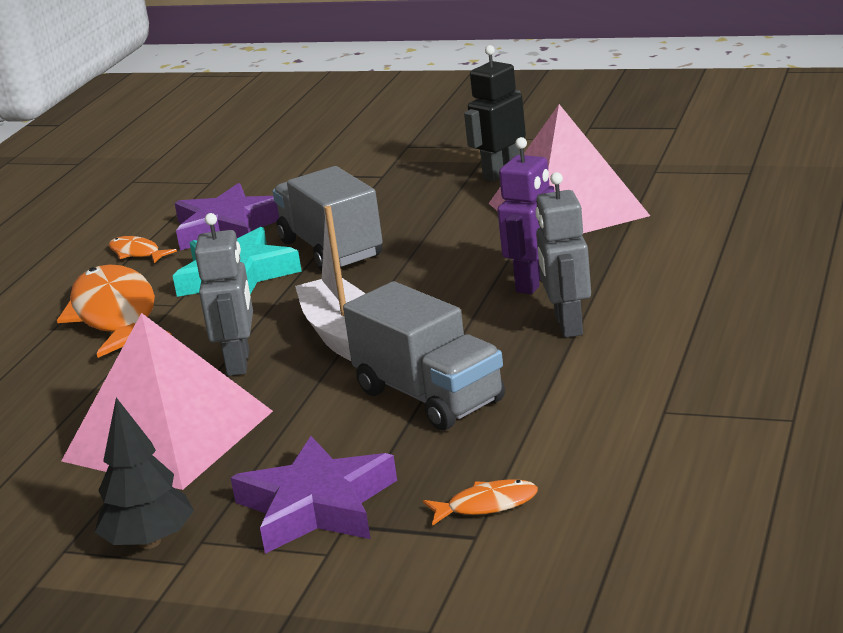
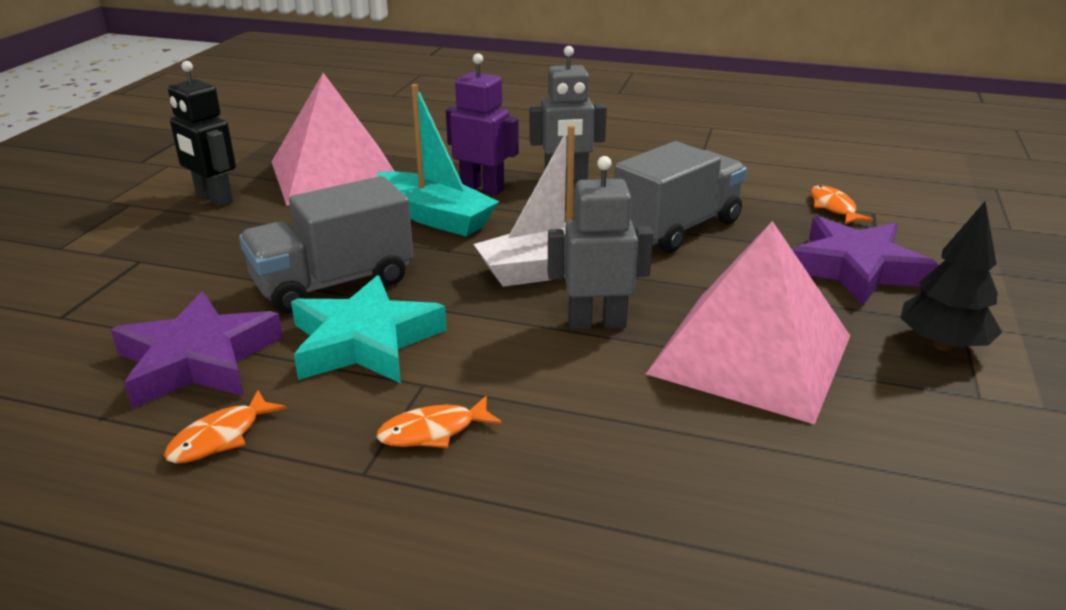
camera: 95 degrees left, 5 degrees up
orange fish [57,265,172,358] -> orange fish [376,396,502,448], size x0.45
none -> turquoise boat [377,84,499,236]

